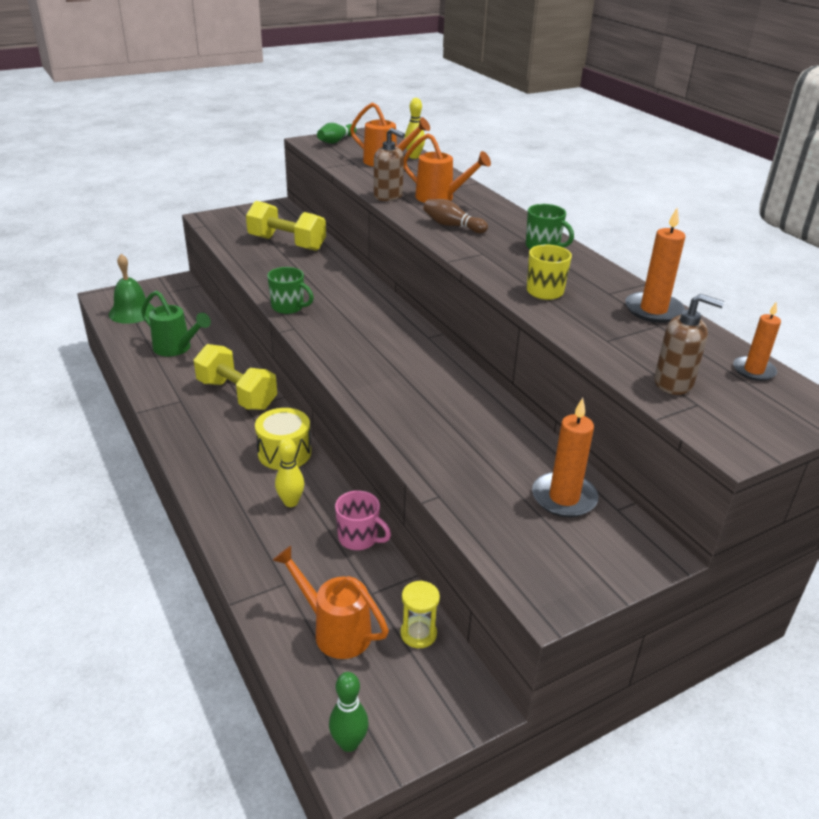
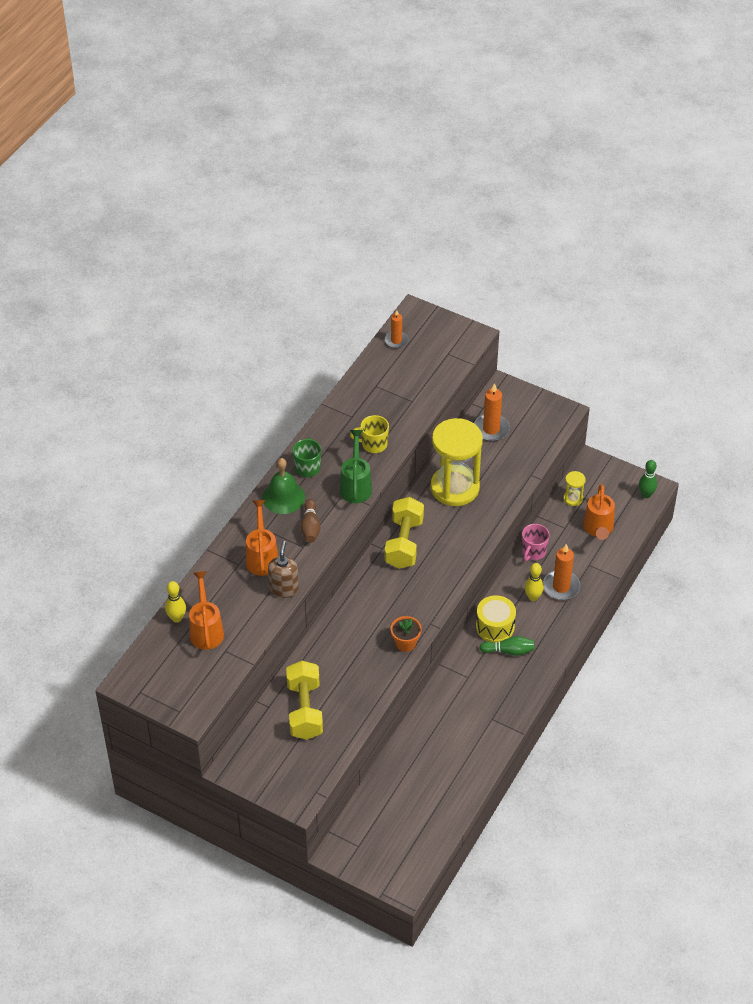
camera: 120 degrees left, 15 degrees up
green bell [109,254,155,324] -> green bell moved to [262,458,305,514]
green watering can [141,290,211,356] -> green watering can moved to [340,430,372,503]
yellow dumbbell [194,344,277,410] -> yellow dumbbell moved to [384,497,424,569]
green mug [267,267,314,314] -> orange flower pot [391,616,422,652]
green bowling pin [317,123,357,144] -> green bowling pin moved to [479,636,535,656]
pink mug [335,491,391,550] -> pink mug turned 150 degrees counterclockwise [522,524,550,561]
orange candle [625,208,685,323] -> orange candle moved to [543,544,580,600]
brown soap dispenser [654,294,724,395] -> none
none -> yellow hourglass [431,418,483,506]

